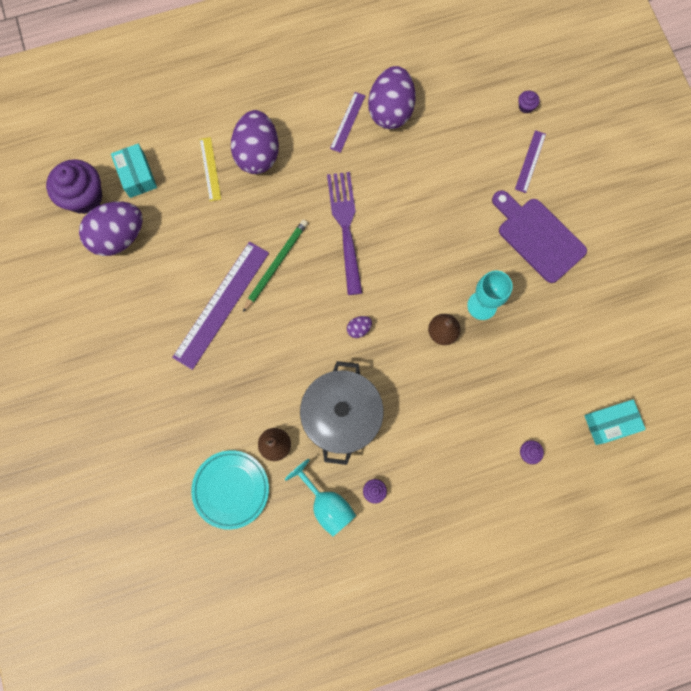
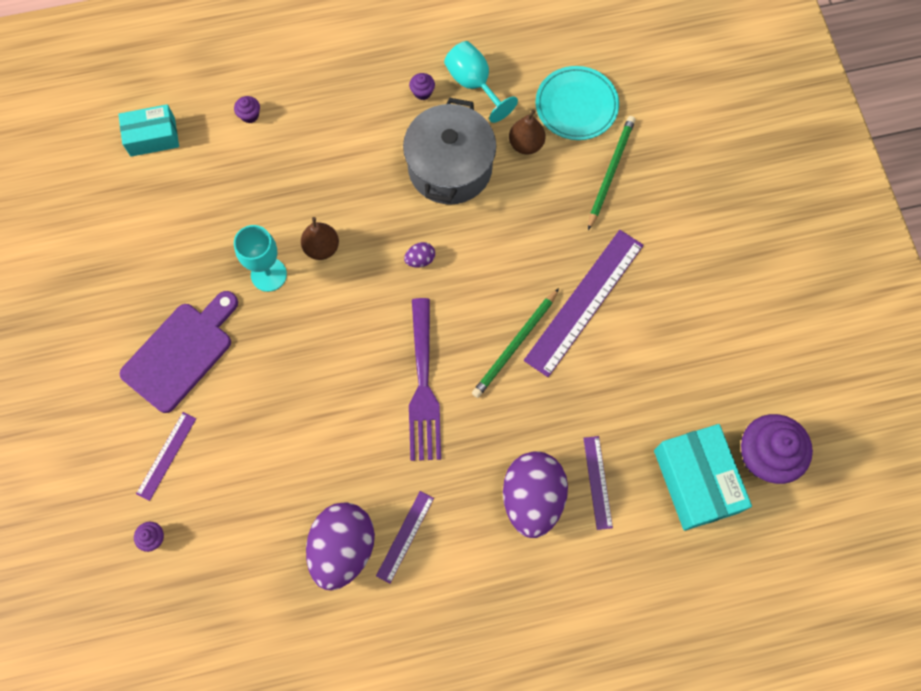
camera: 175 degrees left, 5 degrees down
purple egg [79,201,143,256] -> none
turquoise box [111,144,157,198] -> turquoise box [654,424,752,531], size x1.55
yellow ruler [199,137,221,201] -> purple ruler [583,436,613,530]
purple cutting board [492,190,587,283] -> purple cutting board turned 105 degrees counterclockwise [120,291,238,413]
none -> green pencil [588,116,636,230]

